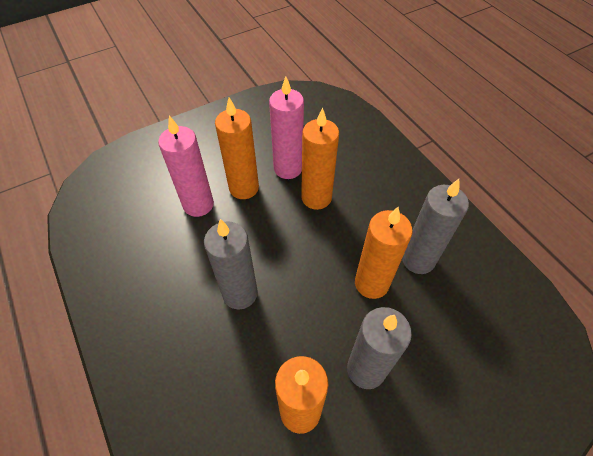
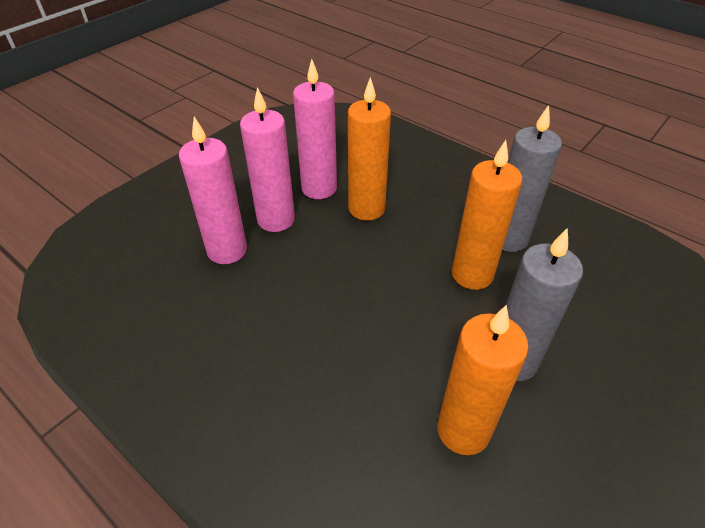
camera: 20 degrees left, 10 degrees down
grey candle [204,219,258,309] -> none
orange candle [215,98,259,199] -> pink candle [240,87,295,232]

